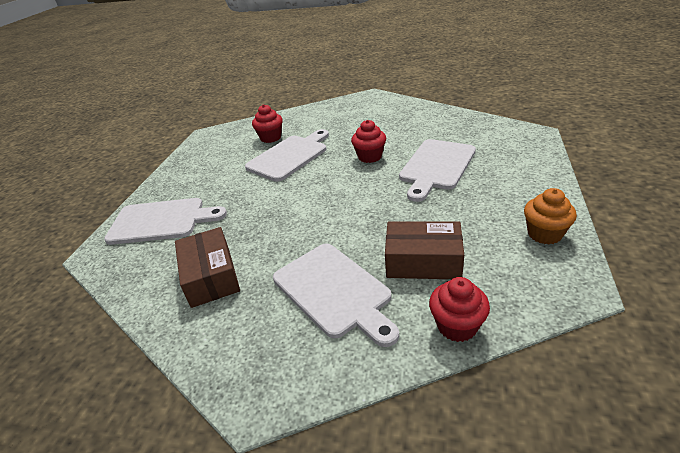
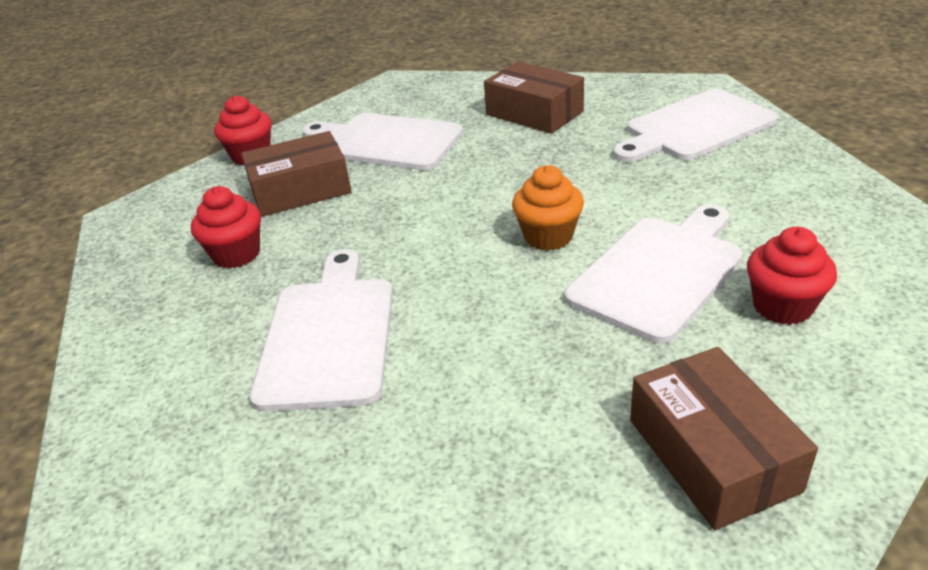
camera: 150 degrees right, 0 degrees up
white cutting board [245,129,329,182] -> white cutting board turned 150 degrees counterclockwise [565,204,743,344]
red cupcake [351,120,386,163] -> red cupcake moved to [191,186,261,268]
orange cupcake [524,188,577,244] -> orange cupcake moved to [512,165,584,251]
none -> brown box [630,347,818,530]

